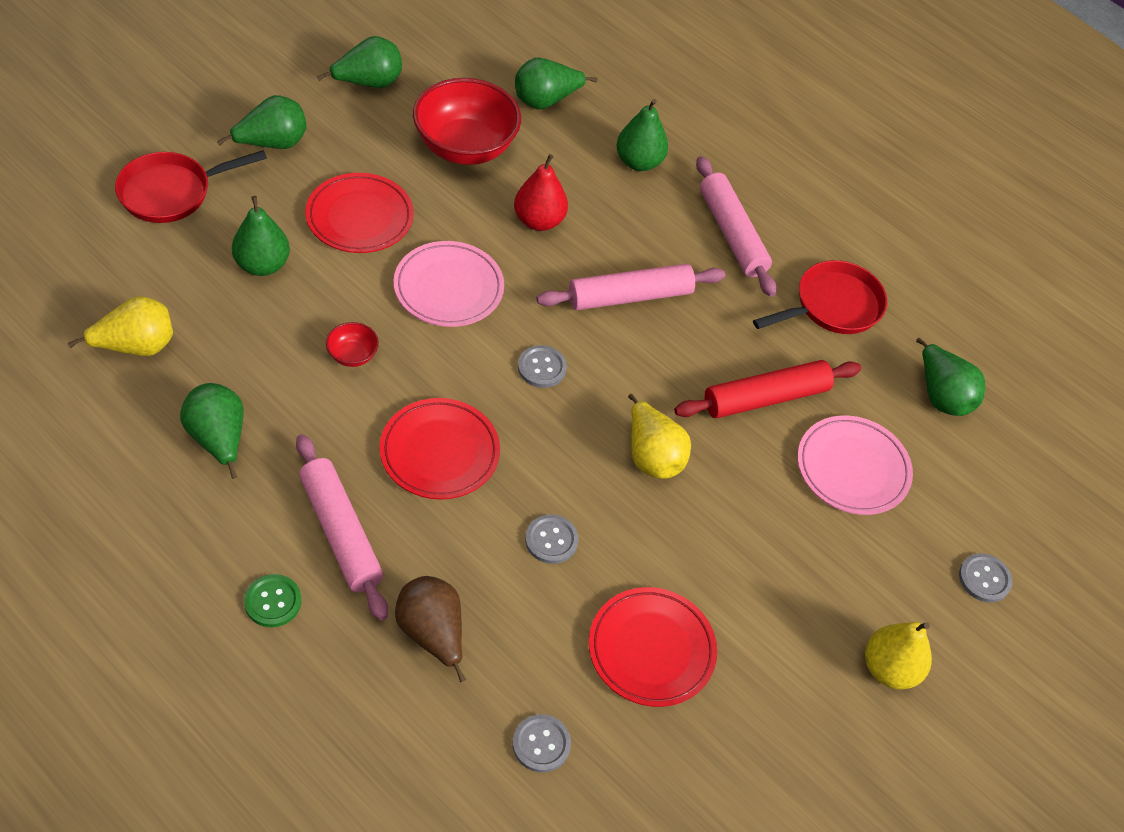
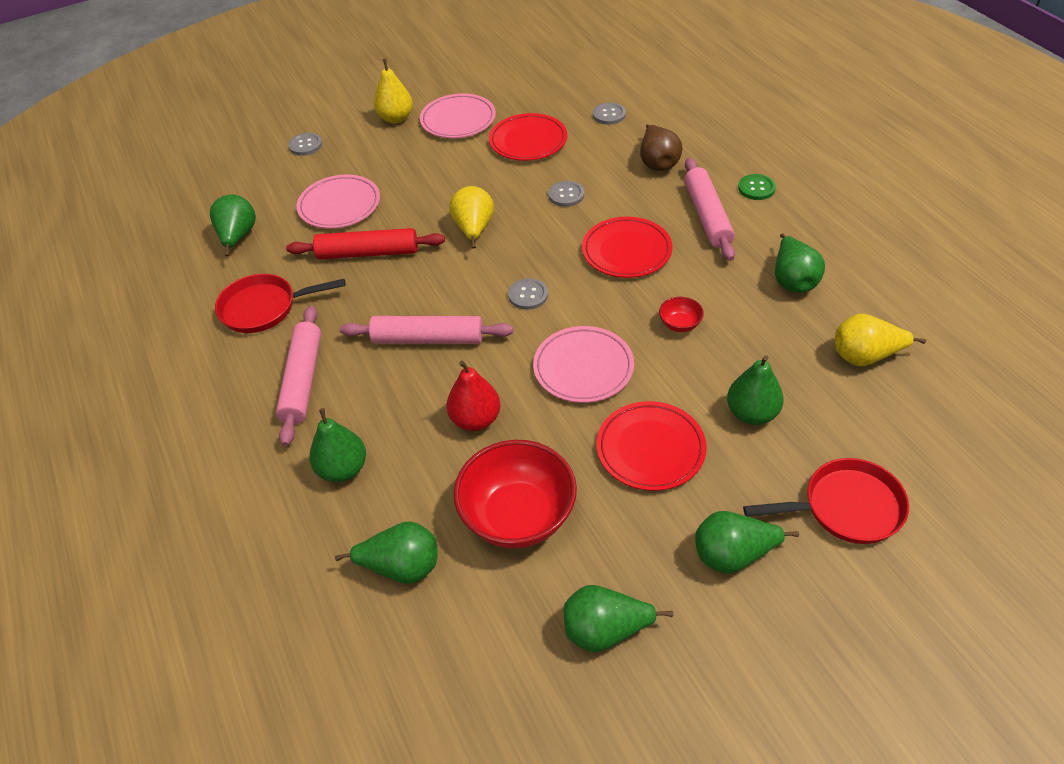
camera: 150 degrees left, 5 degrees down
none -> pink plate [420,93,496,138]

